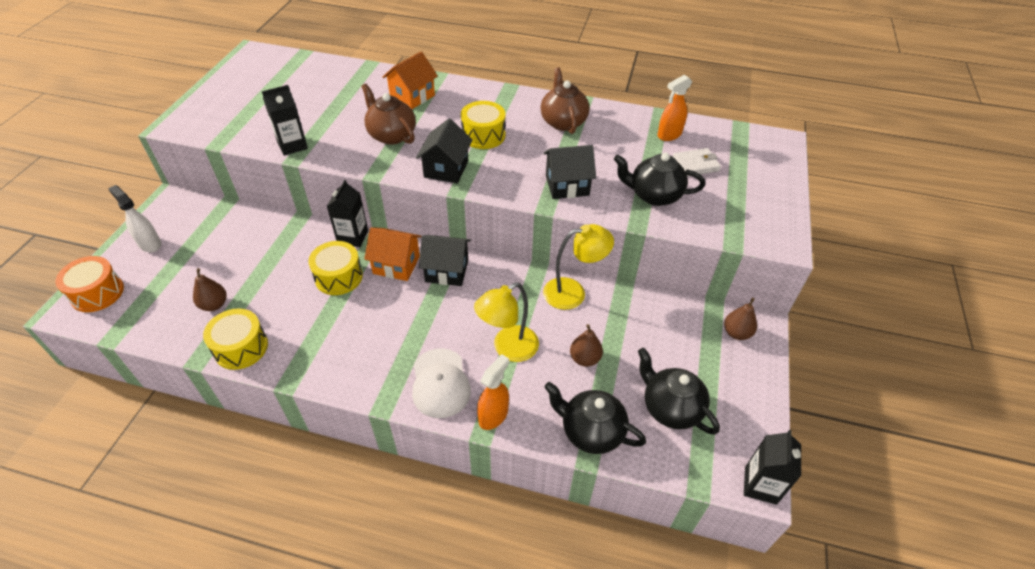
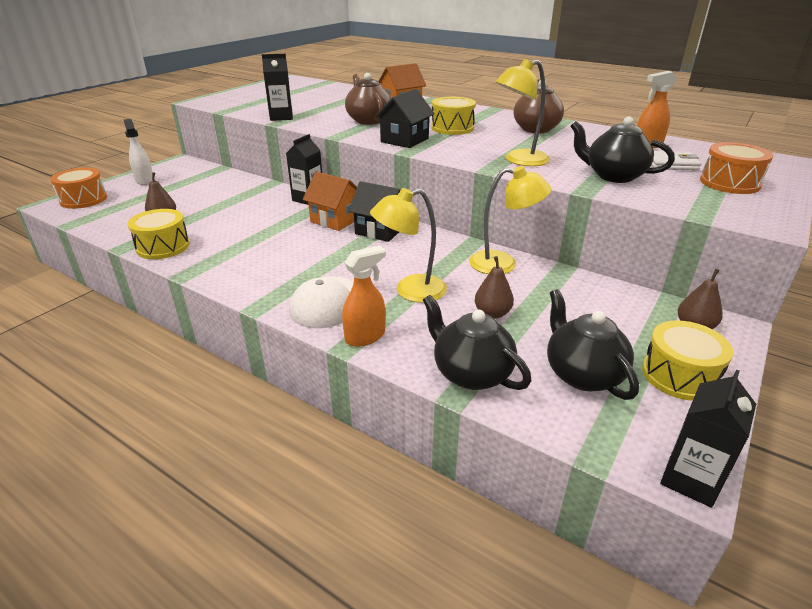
camera: 20 degrees right, 15 degrees down
yellow drum [308,241,363,295] -> yellow drum moved to [642,320,733,401]
black house [544,145,596,199] -> yellow lamp [496,59,550,166]
none -> orange drum [700,142,774,194]

